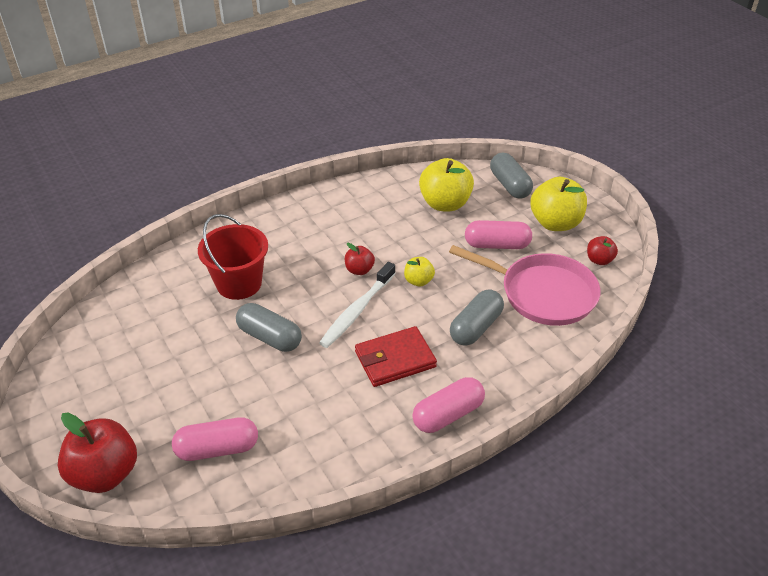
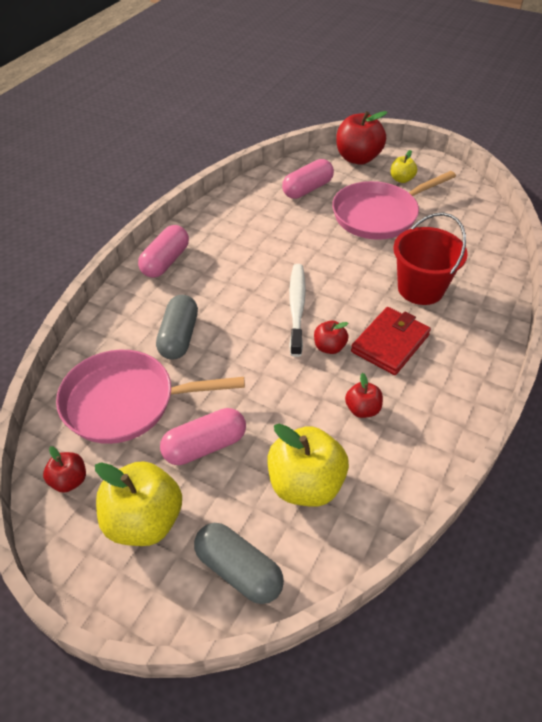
camera: 150 degrees right, 5 degrees up
grey capsule [236,303,302,352] -> none
red wallet [355,326,437,387] -> red wallet moved to [351,307,431,375]
yellow apple [404,257,435,286] -> yellow apple moved to [391,150,417,183]
none -> pink pan [332,171,456,240]
none -> red apple [345,373,383,418]

